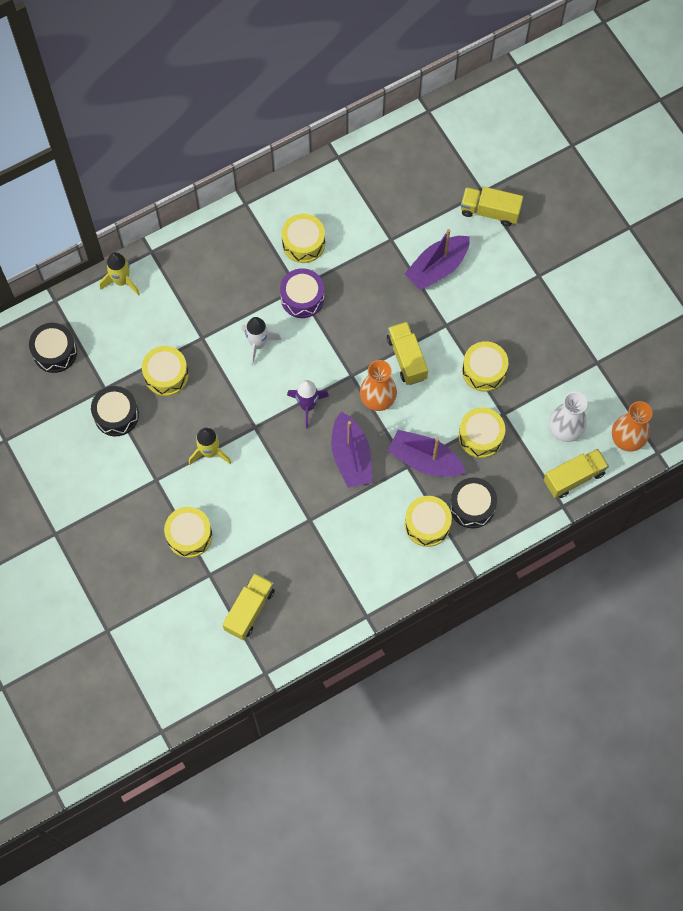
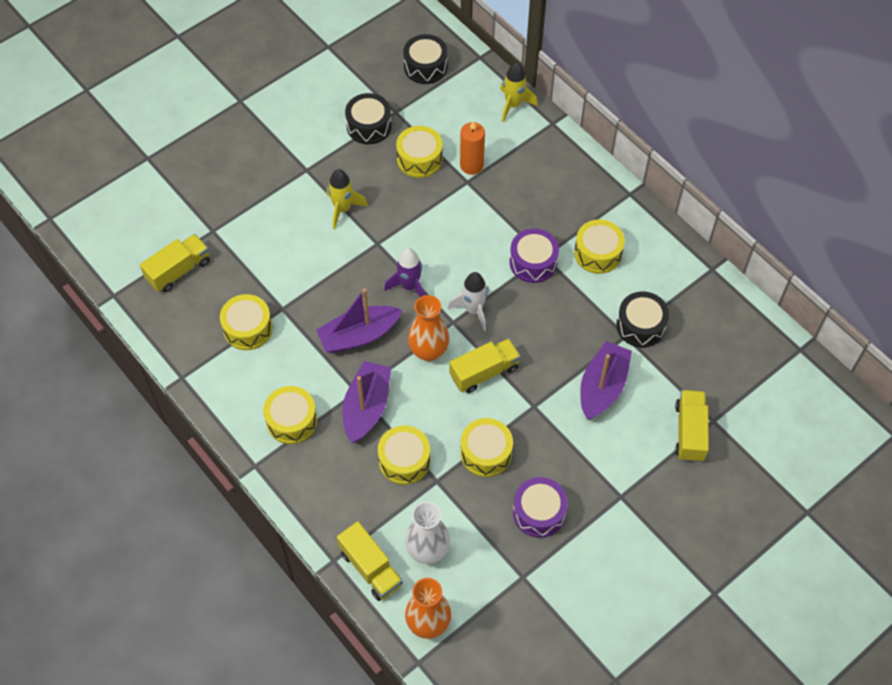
camera: 80 degrees right, 10 degrees down
yellow drum [164,507,212,558] -> yellow drum moved to [220,294,273,350]
yellow truck [222,573,274,640] -> yellow truck turned 60 degrees counterclockwise [140,234,210,292]
white rocket [241,317,281,366] -> white rocket moved to [448,272,489,331]
purple boat [404,229,470,290] -> purple boat turned 75 degrees clockwise [580,341,632,420]
black drum [450,477,497,529] -> black drum moved to [616,291,669,348]
none -> orange candle [460,121,485,175]
none -> purple drum [513,477,568,538]

